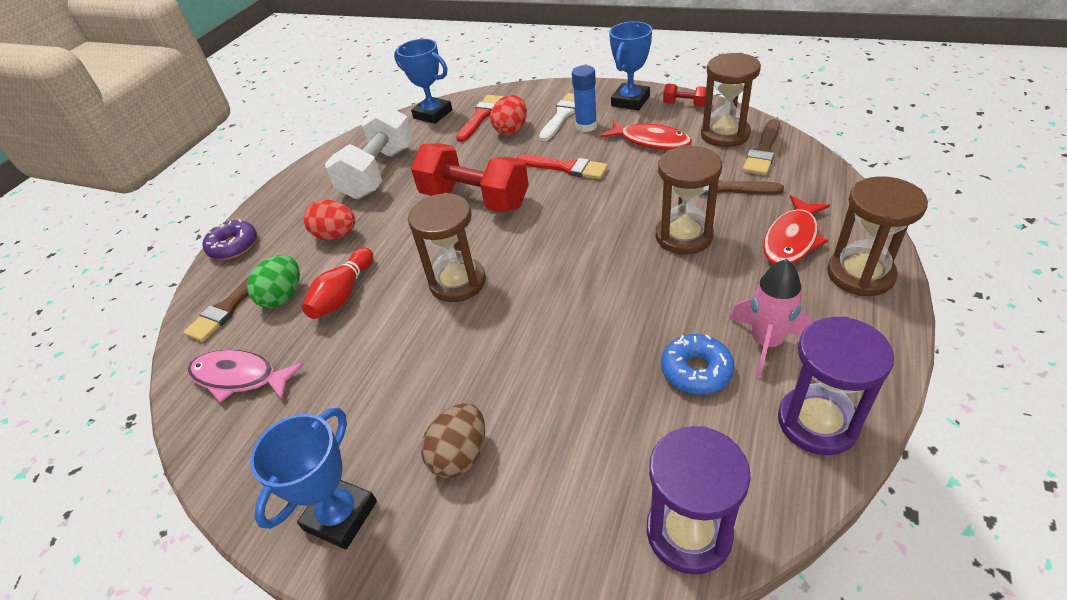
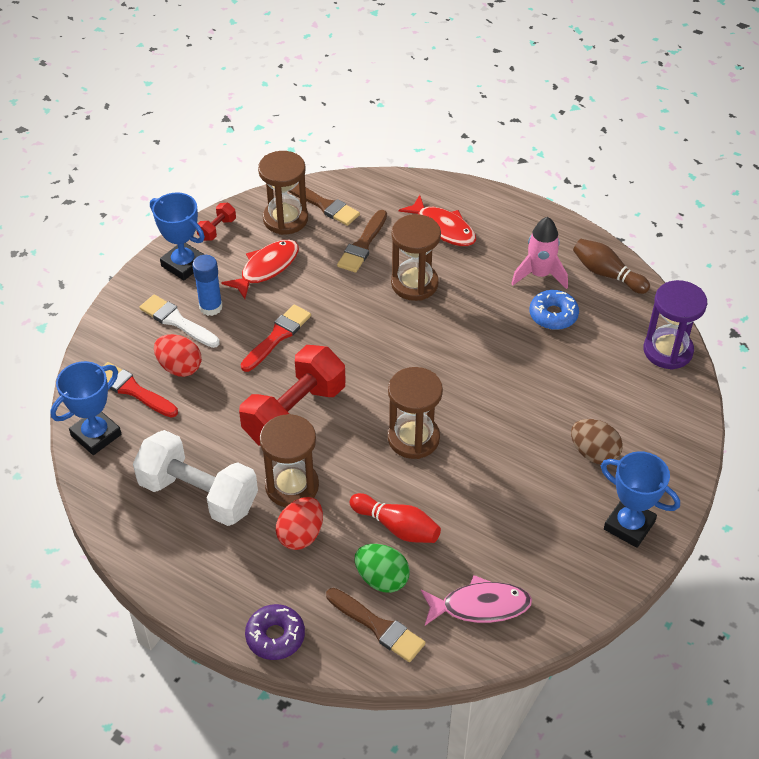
camera: 85 degrees left, 5 degrees up
pink fish [187,349,305,403] -> pink fish turned 120 degrees counterclockwise [421,575,532,625]
purple hourglass [778,316,894,455] -> brown bowling pin [573,239,650,294]
brown hourglass [827,176,928,296] -> brown hourglass moved to [260,414,319,507]

